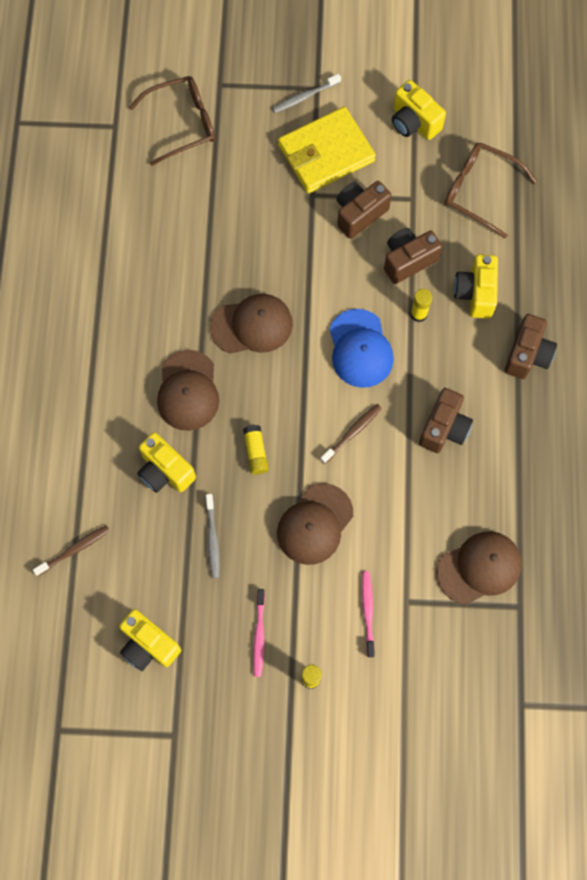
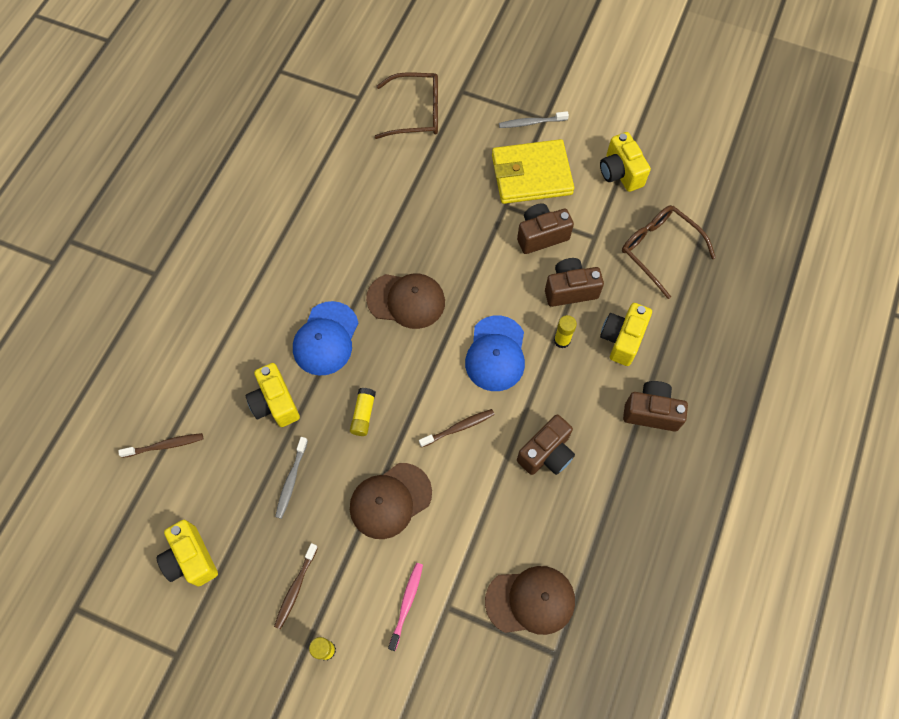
camera: 20 degrees right, 5 degrees down
brown cap [157,350,219,431] -> blue cap [293,301,358,376]
pink toothbrush [253,589,265,677] -> brown toothbrush [274,543,318,630]
brown camera [505,314,557,379] -> brown camera turned 120 degrees counterclockwise [623,381,688,431]

